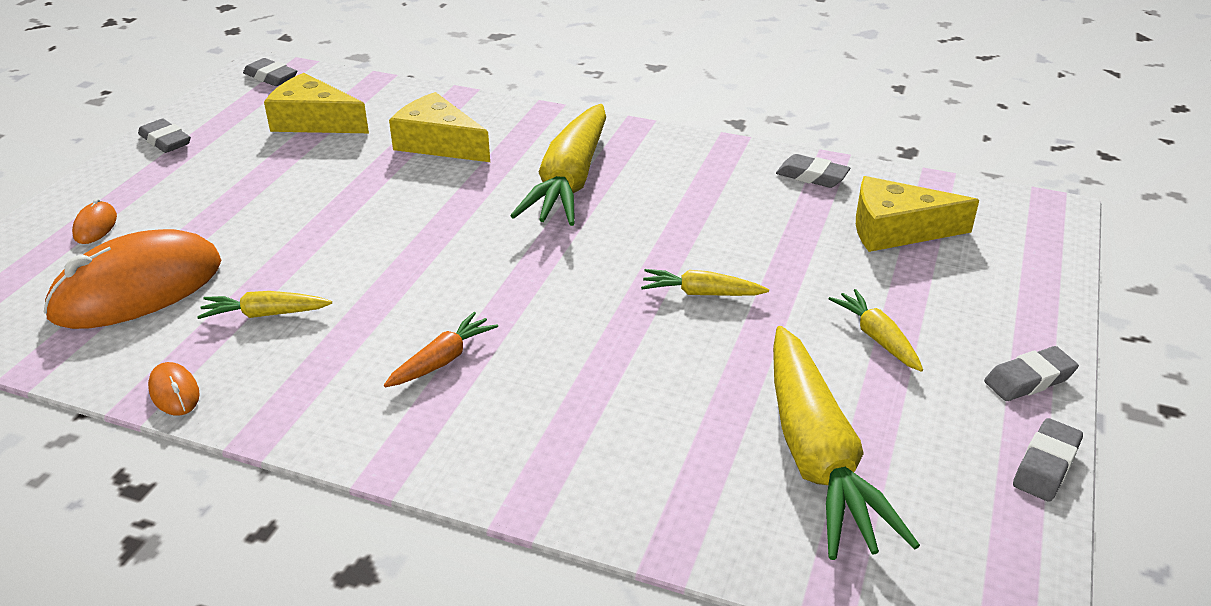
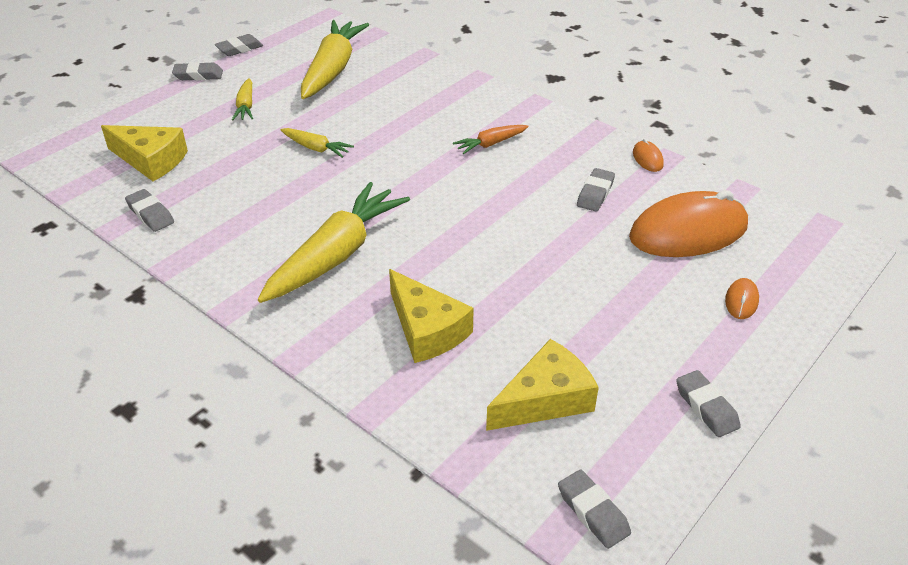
camera: 160 degrees left, 5 degrees up
yellow carrot [197,291,332,319] -> grey eraser [577,168,615,211]
yellow cheese [264,73,369,133] -> yellow cheese turned 75 degrees counterclockwise [486,339,599,431]

